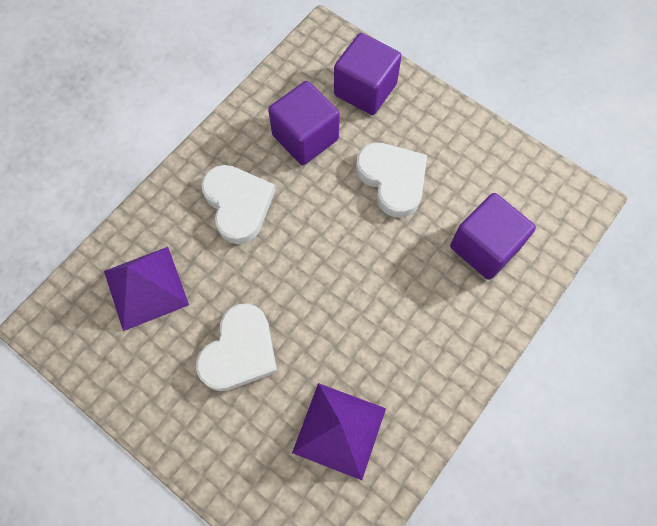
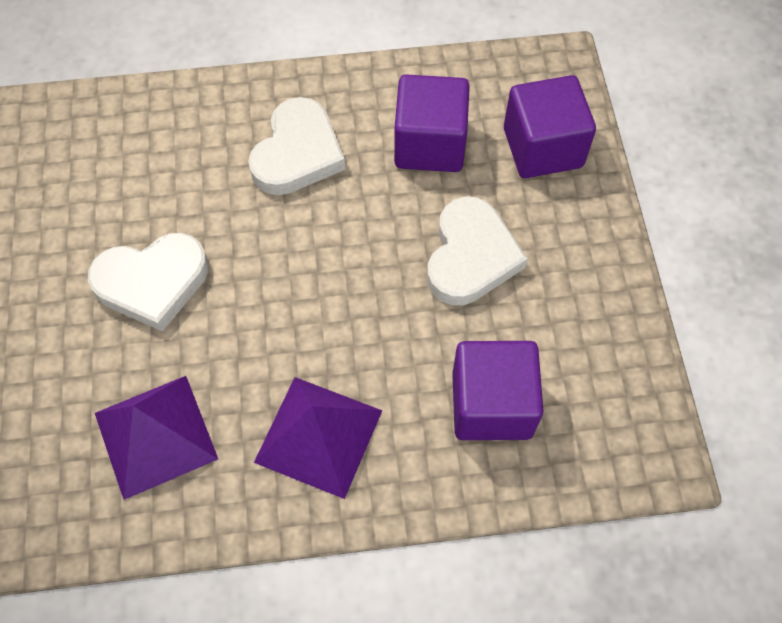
camera: 45 degrees right, 5 degrees down
purple pyramid [104,247,189,331] -> purple pyramid moved to [254,377,382,499]

